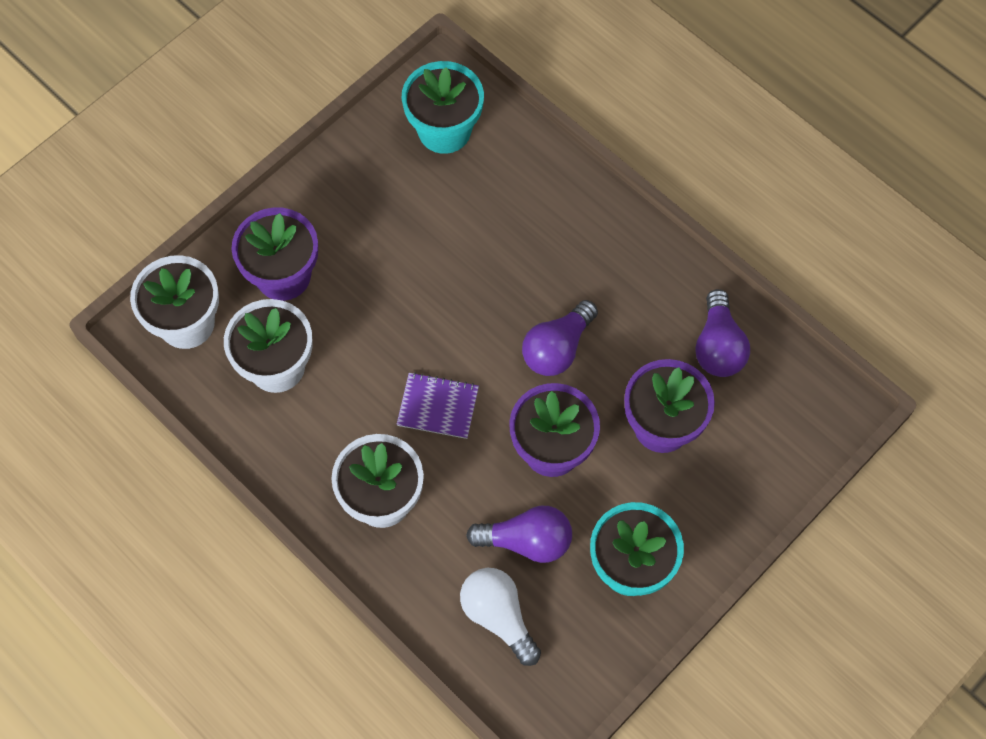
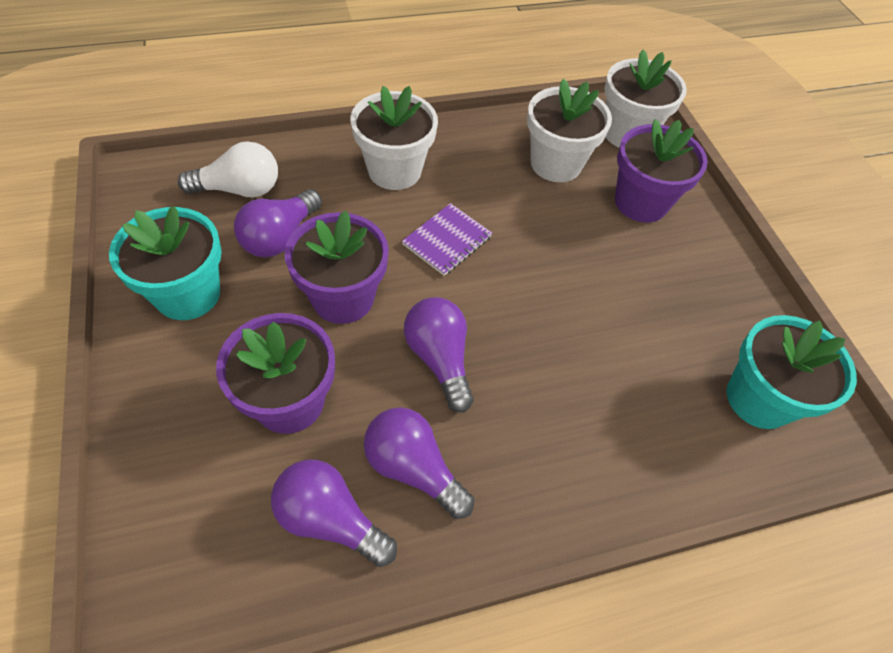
camera: 115 degrees right, 10 degrees down
none -> purple light bulb [364,407,474,519]

